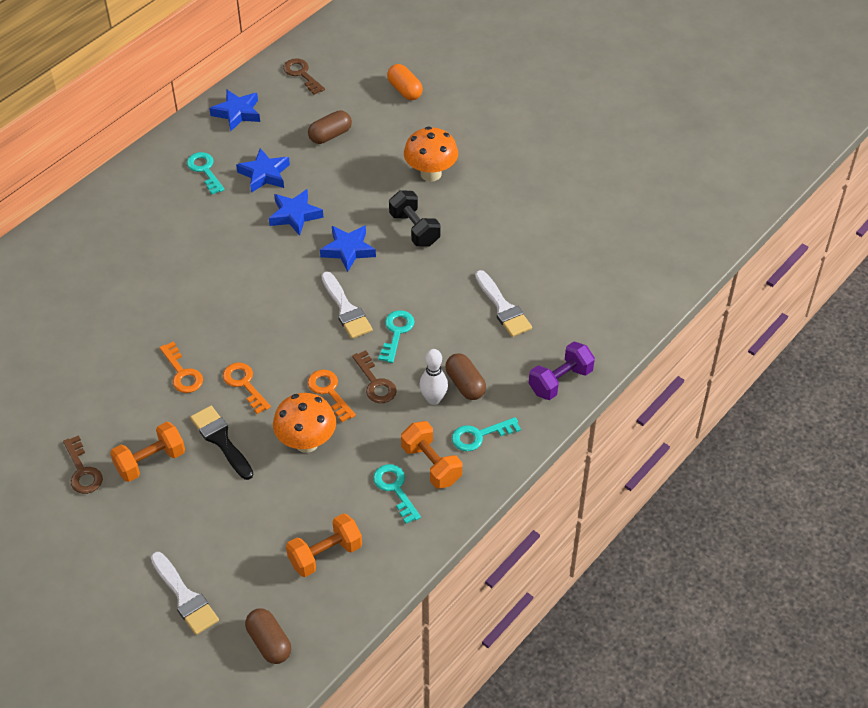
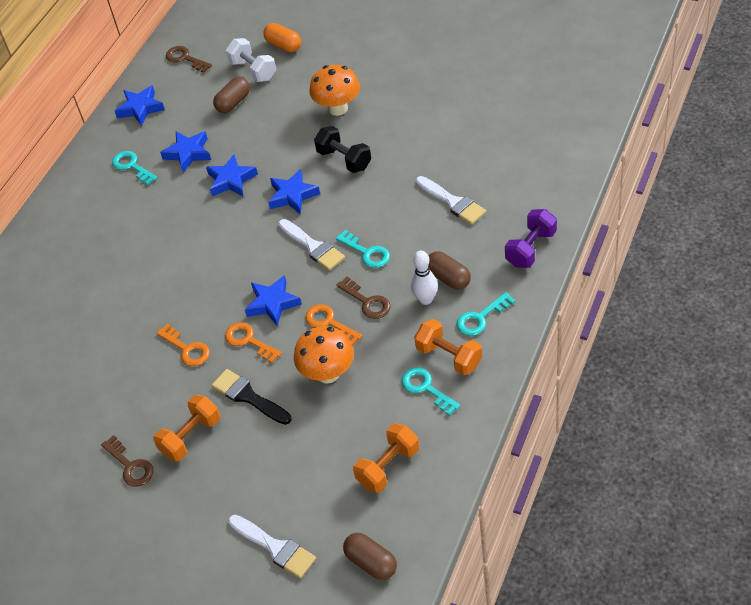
camera: 10 degrees left, 0 degrees up
turquoise key [378,310,414,363] -> turquoise key turned 135 degrees clockwise [336,230,390,268]
none -> white dumbbell [226,38,276,82]
none -> blue star [245,275,302,326]

